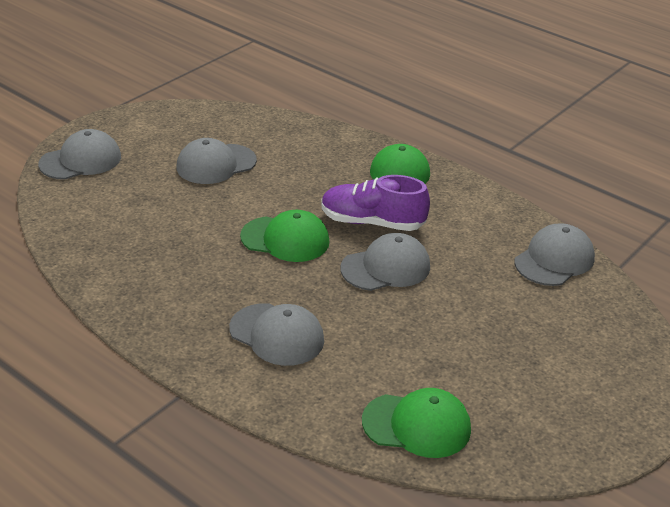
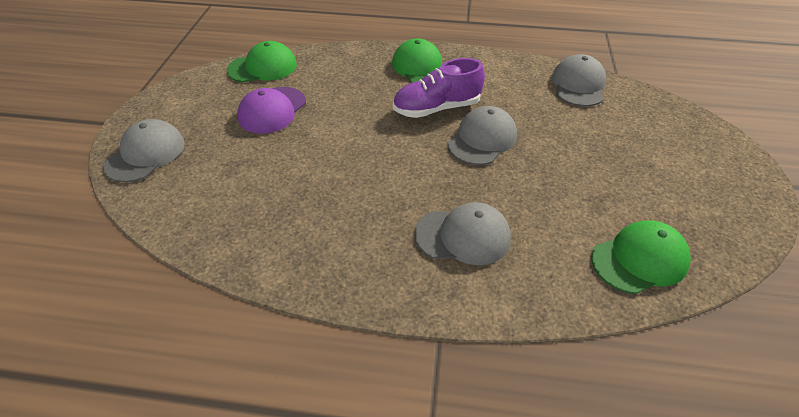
camera: 30 degrees left, 10 degrees up
grey cap [176,138,257,184] -> purple cap [237,87,306,134]
green cap [240,210,330,262] -> green cap moved to [227,41,297,83]

